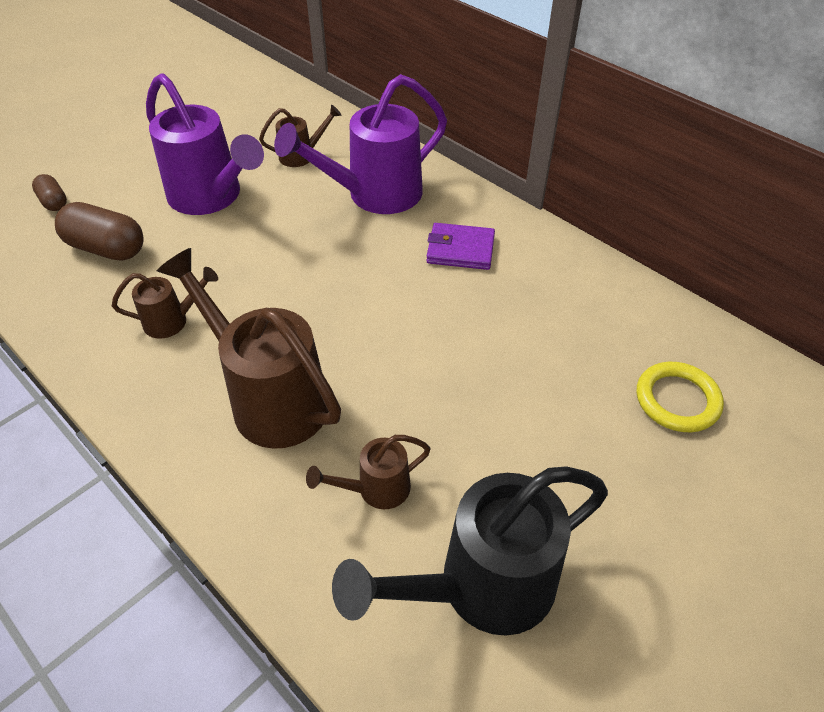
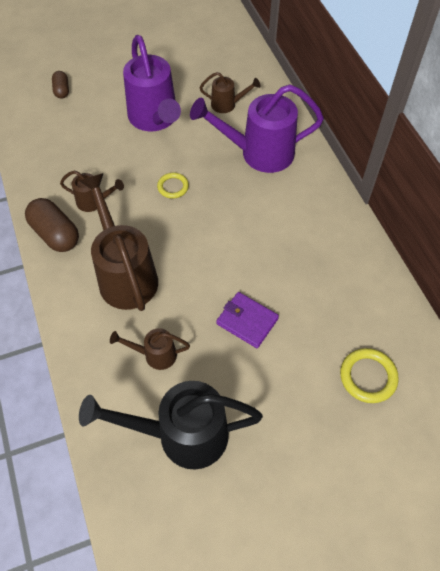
camera: 25 degrees right, 10 degrees up
brown capsule [55,202,144,261] -> brown capsule moved to [25,198,79,252]
purple wallet [426,223,495,270] -> purple wallet moved to [216,292,279,348]
none -> yellow ring [157,173,189,199]

